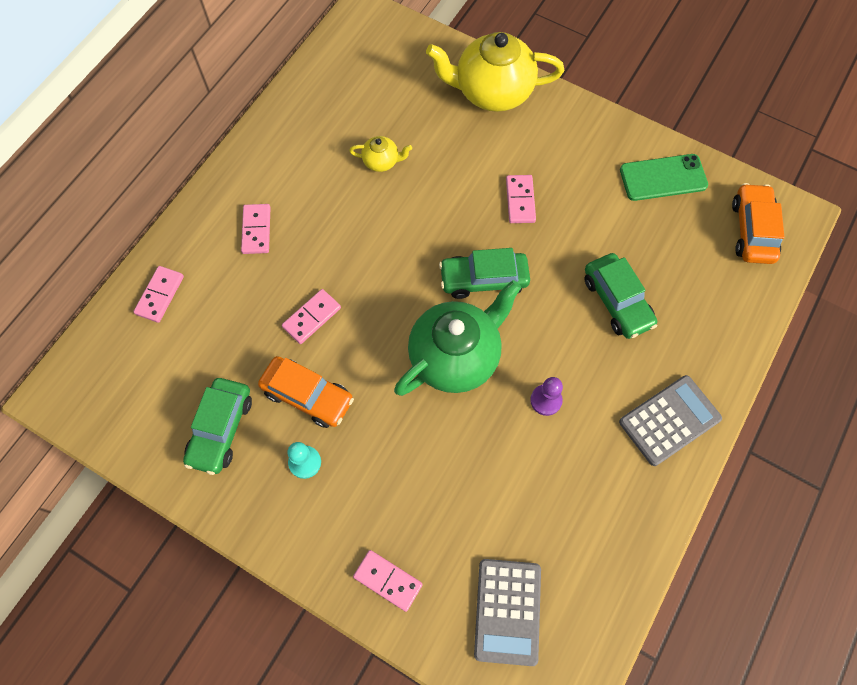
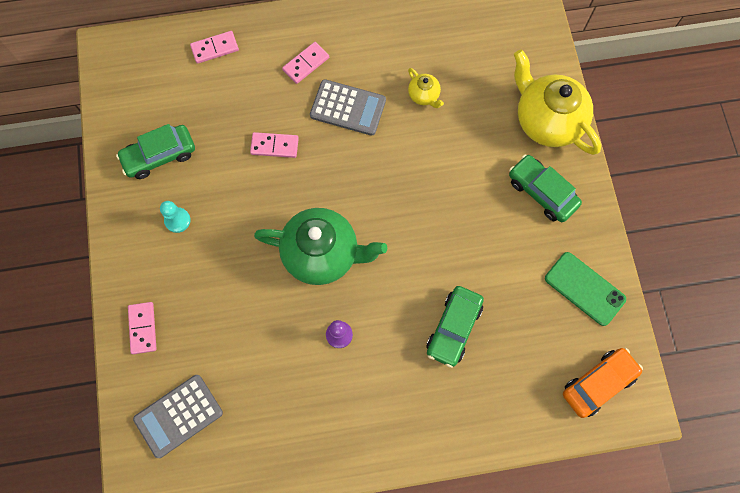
camera: 50 degrees right, 5 degrees up
orange car [258,356,354,428] -> none
green car [439,248,530,299] -> green car moved to [509,154,582,222]
pink domino [506,175,536,223] -> none
grey calculator [619,375,722,466] -> grey calculator moved to [310,79,386,136]

